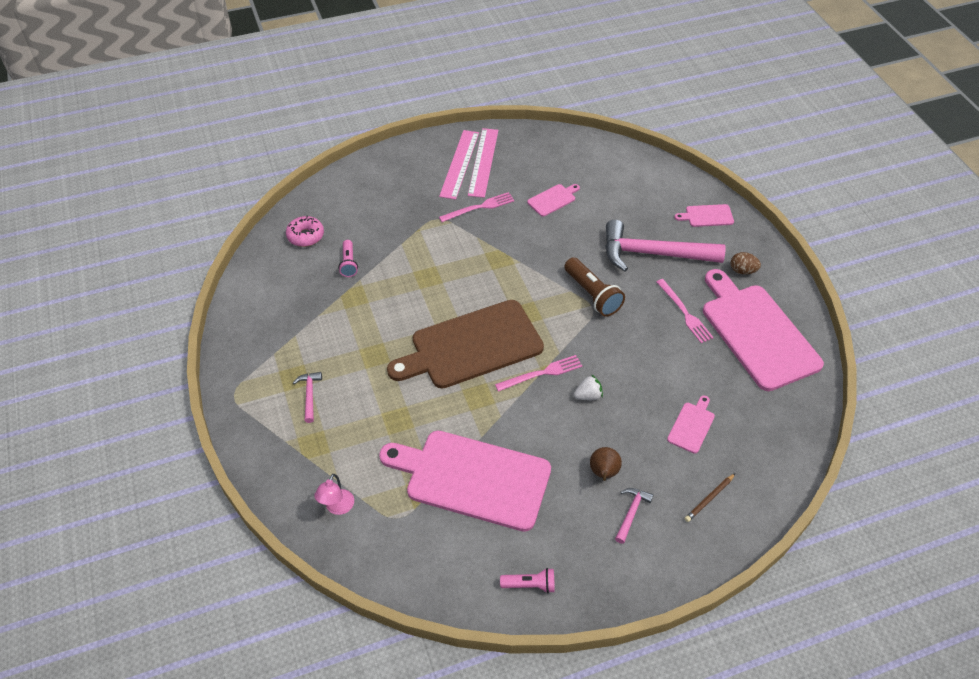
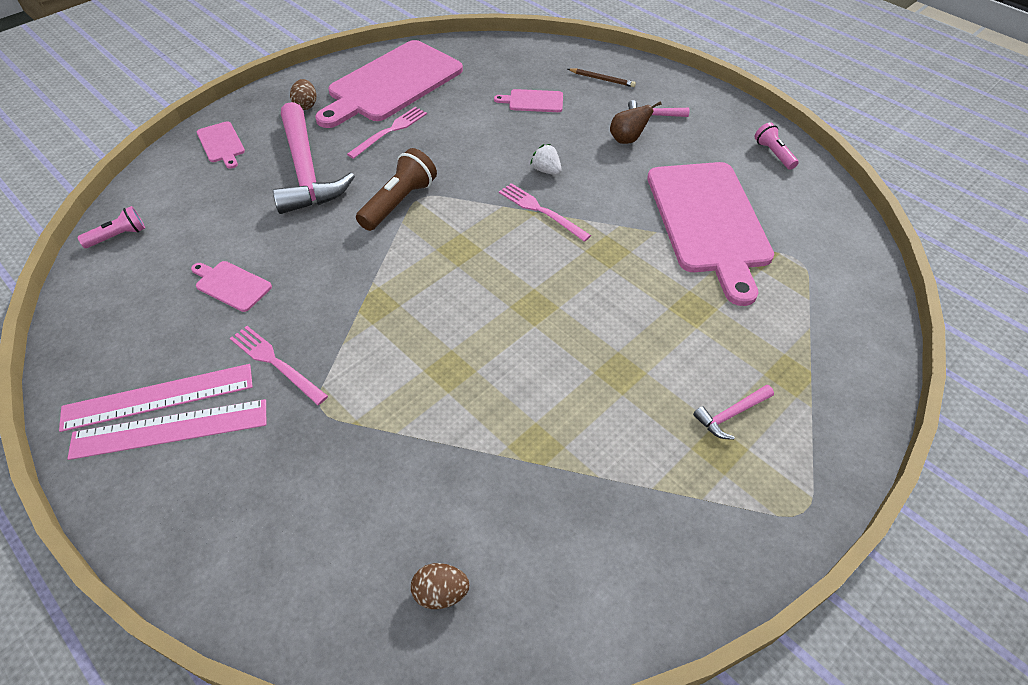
camera: 115 degrees left, 0 degrees up
pink donut [286,216,324,247] -> brown egg [411,563,469,609]
pink lamp [314,474,354,515] -> none
pink flashlight [339,240,358,277] -> pink flashlight moved to [77,206,145,248]
brown cutting board [387,300,544,389] -> none

